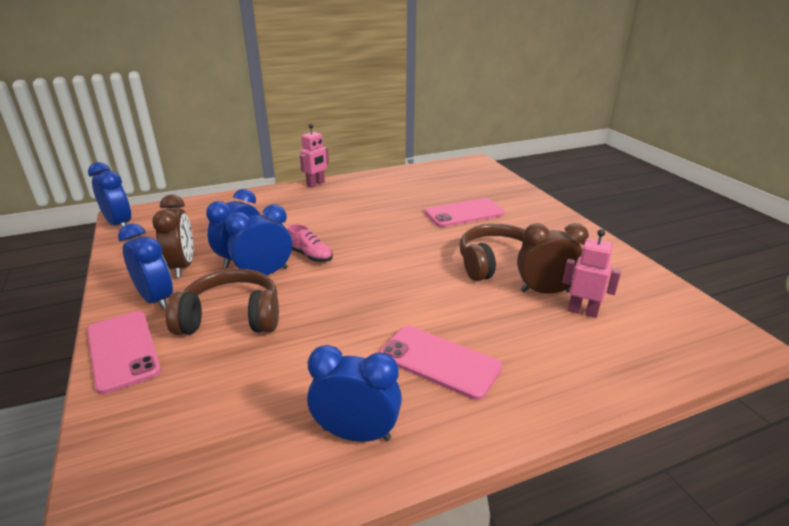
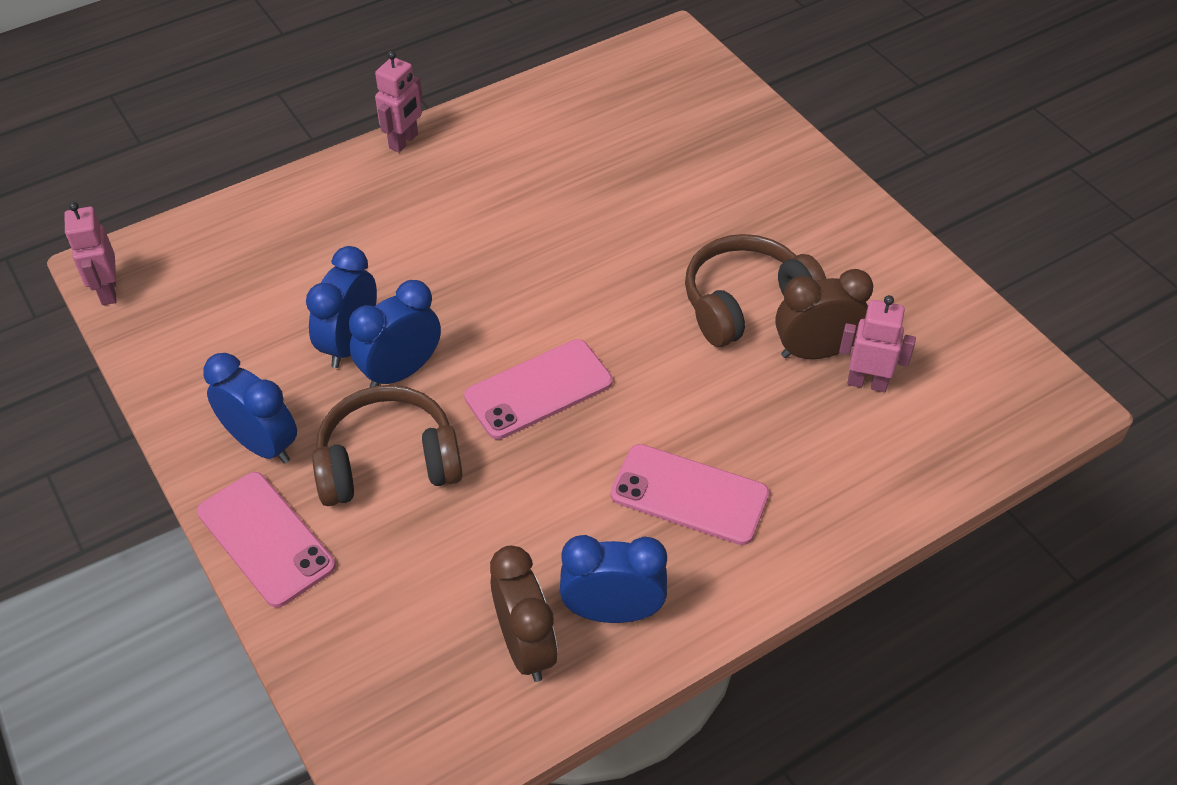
camera: 10 degrees left, 20 degrees up
blue clock [88,162,131,227] -> pink robot [64,202,117,305]
brown clock [152,195,193,278] -> brown clock moved to [490,546,557,682]
pink shoe [288,224,333,262] -> none
pink phone [425,198,505,227] -> pink phone moved to [464,339,613,440]

